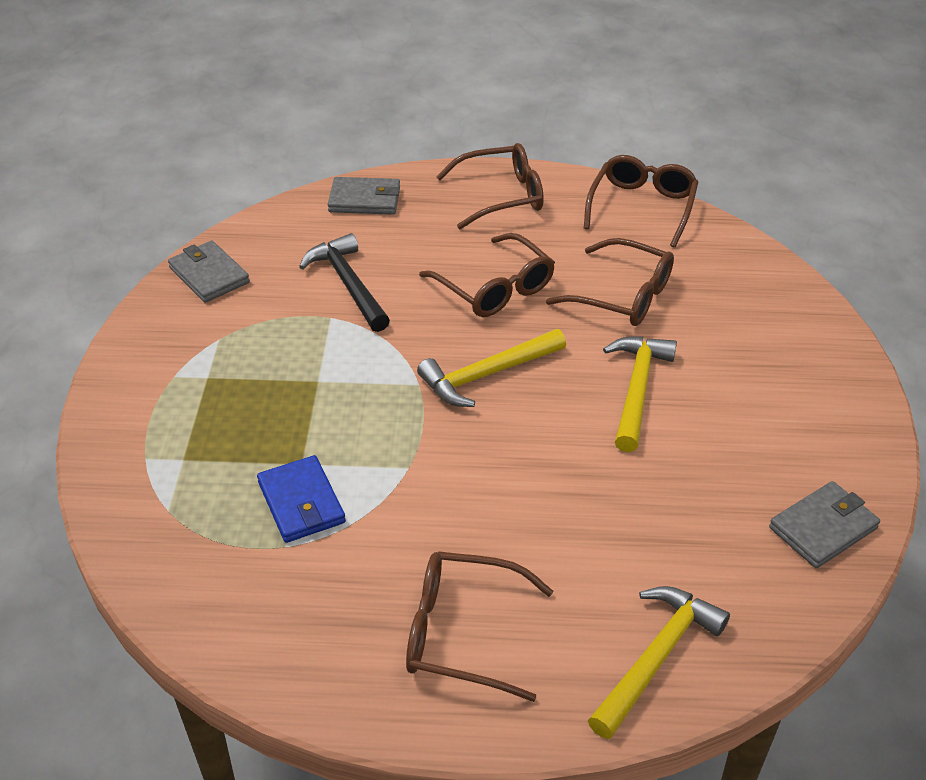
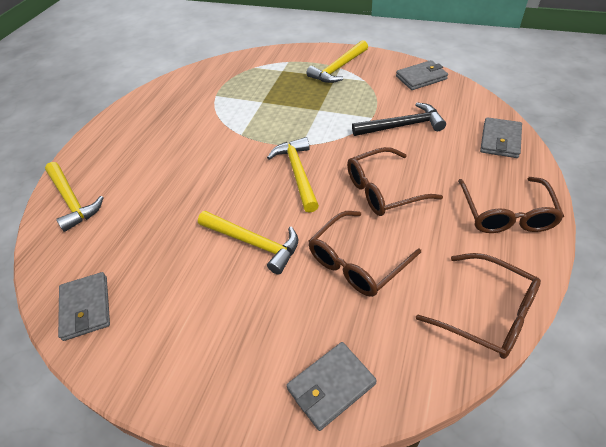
camera: 110 degrees right, 5 degrees up
blue wallet [257,455,346,543] -> none
brown glasses [406,551,553,702] -> none
none -> grey wallet [286,342,377,431]
none -> yellow hammer [306,40,368,83]

